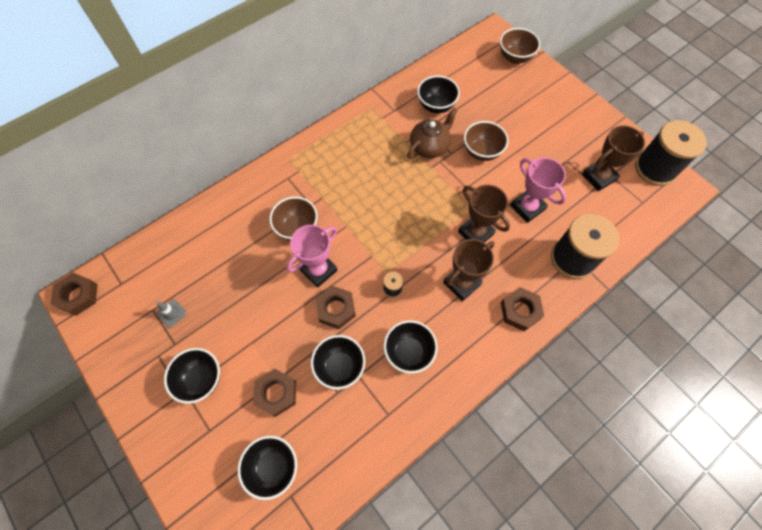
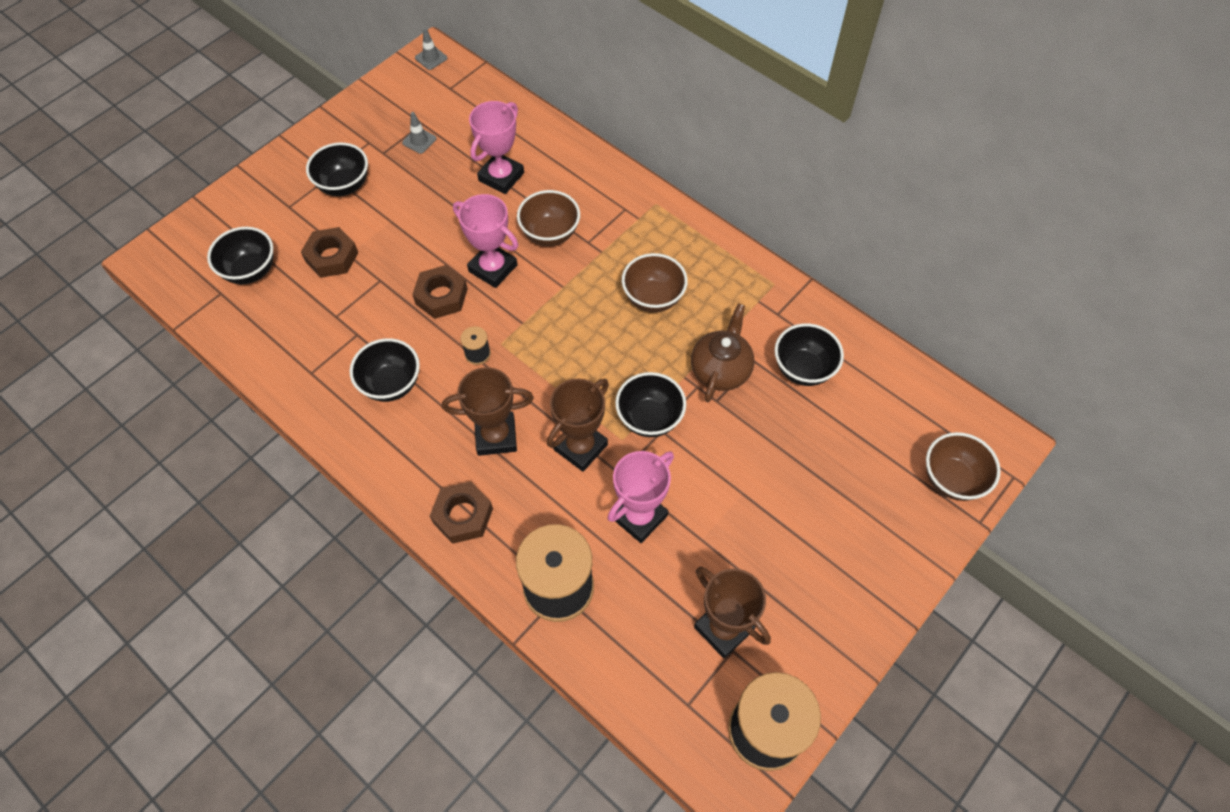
camera: 80 degrees right, 5 degrees down
brown nut [51,273,98,316] -> grey traffic cone [415,28,447,70]
black bowl [311,335,365,390] -> black bowl moved to [615,372,686,437]
brown teapot [407,108,458,159] -> brown teapot turned 105 degrees counterclockwise [691,304,754,402]
brown trophy [443,239,495,301] -> brown trophy turned 45 degrees counterclockwise [442,367,534,456]
brown bowl [464,121,508,161] -> brown bowl moved to [622,253,688,312]
none -> pink trophy [469,101,524,194]

